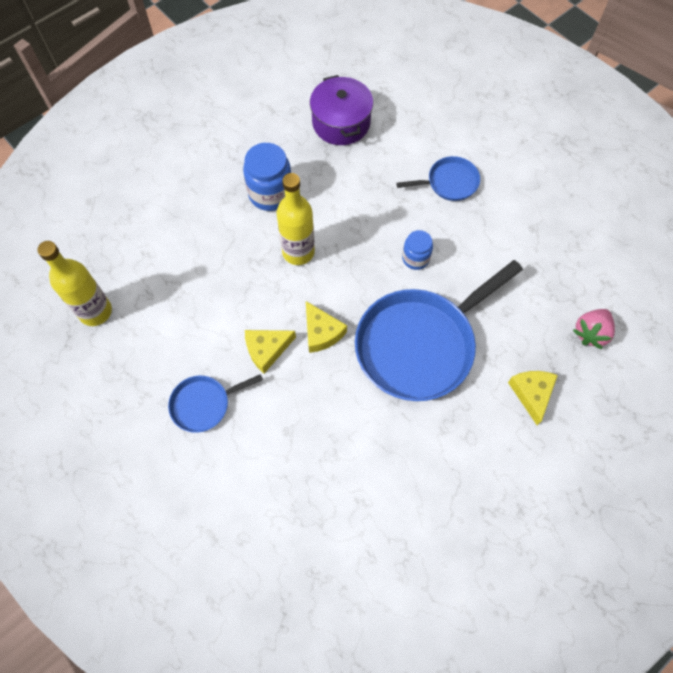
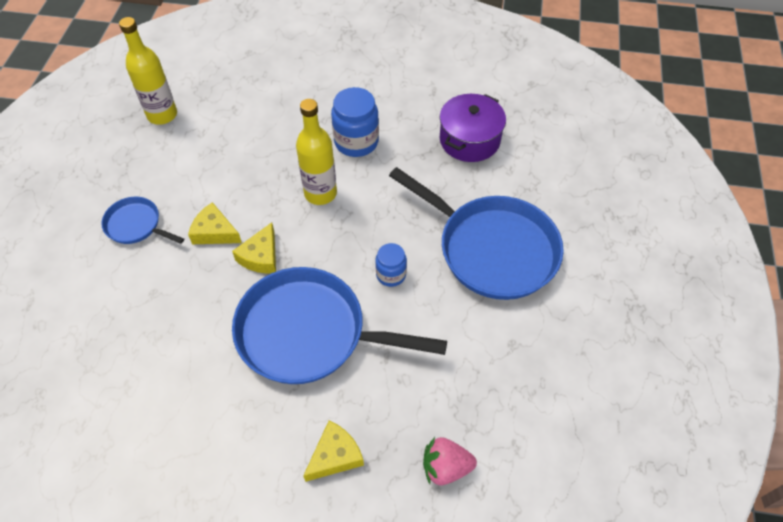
camera: 50 degrees right, 10 degrees down
blue pan [396,156,480,201] -> blue pan [389,167,564,300], size x2.08

